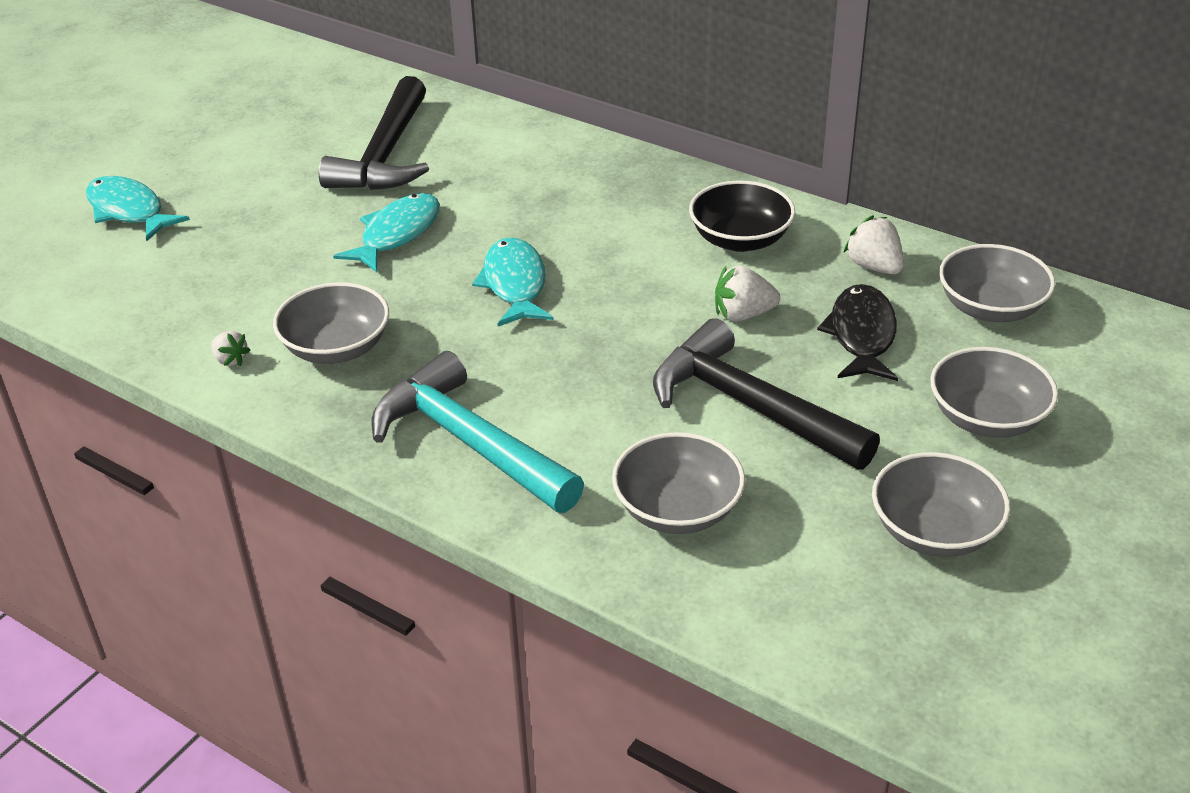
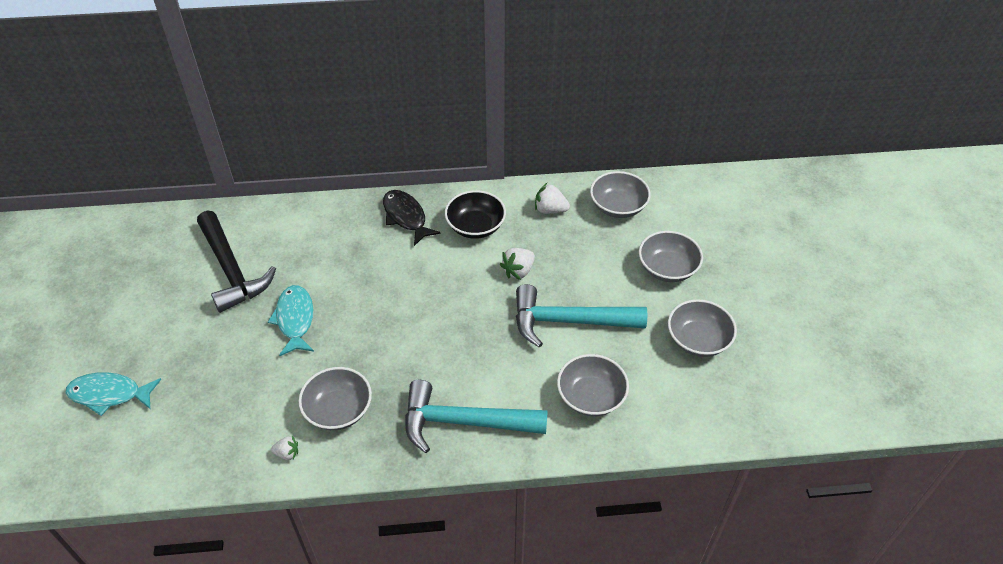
camera: 40 degrees left, 10 degrees up
turquoise fish [472,238,554,326] -> none
black hammer [653,318,880,470] -> turquoise hammer [516,284,647,348]
black fish [817,284,898,381] -> black fish moved to [383,190,441,246]

